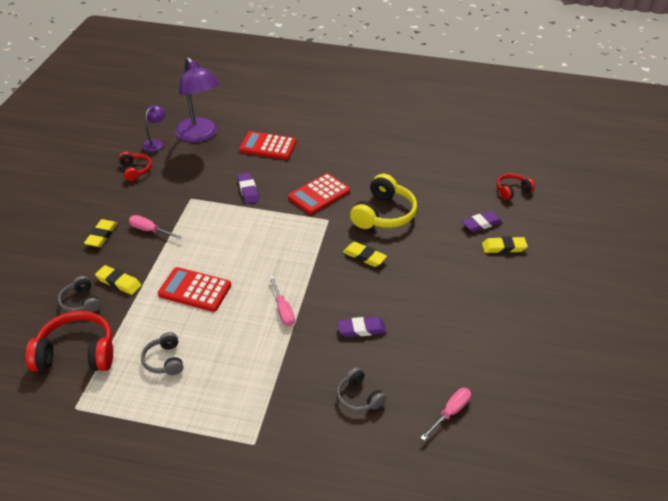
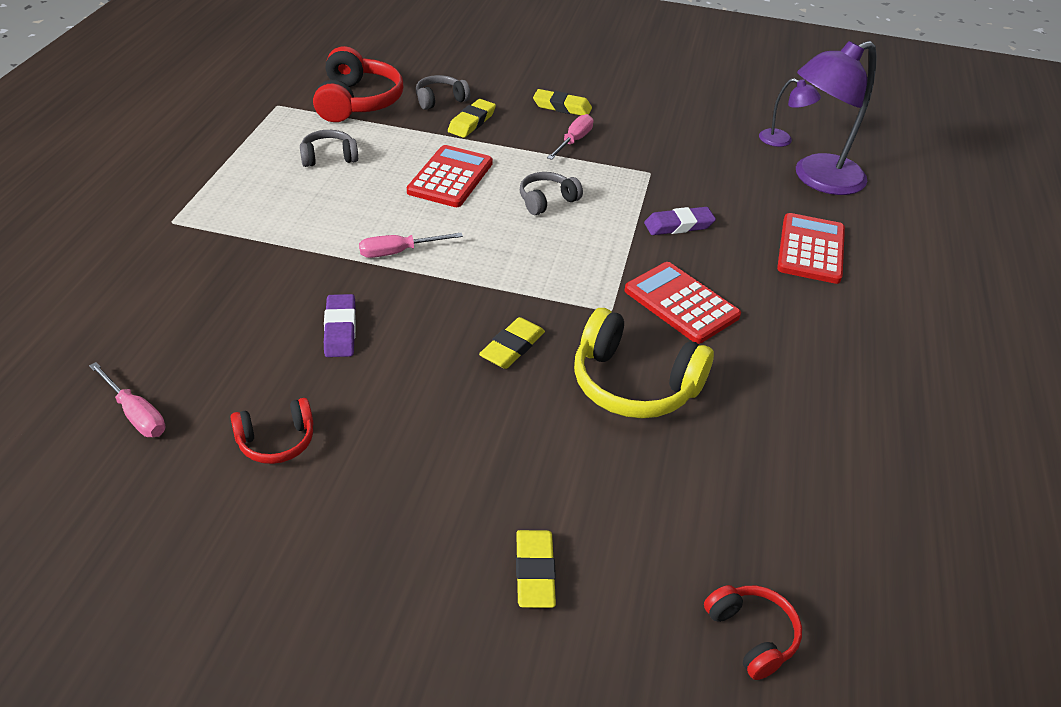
camera: 90 degrees right, 0 degrees up
red headphones [119,152,152,181] -> red headphones moved to [230,398,314,464]
grey headphones [337,367,386,412] -> grey headphones moved to [520,172,583,215]
purple eraser [462,211,502,232] -> none

